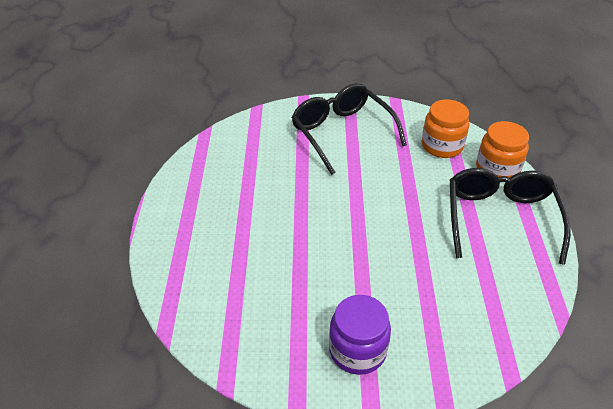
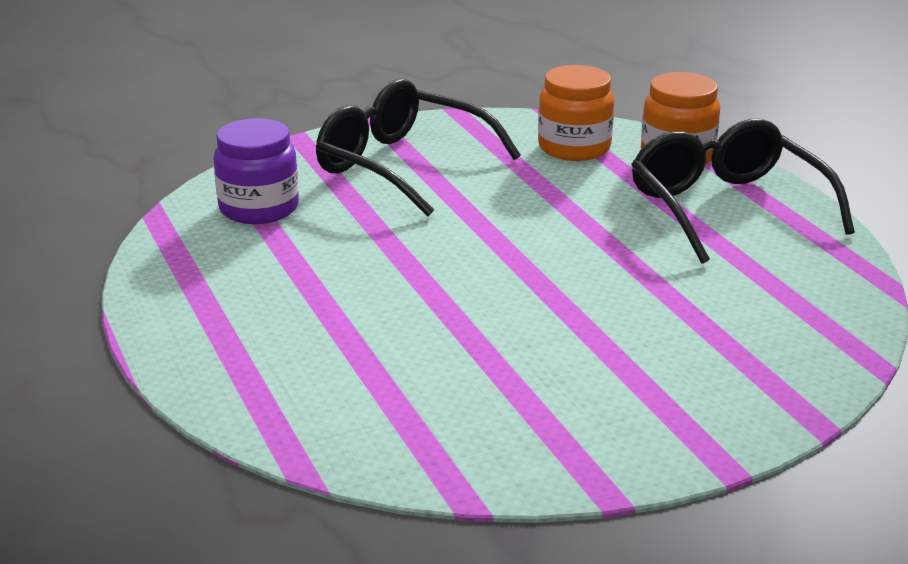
camera: 25 degrees left, 15 degrees down
purple jar [329,295,391,375] -> purple jar moved to [213,118,299,224]

